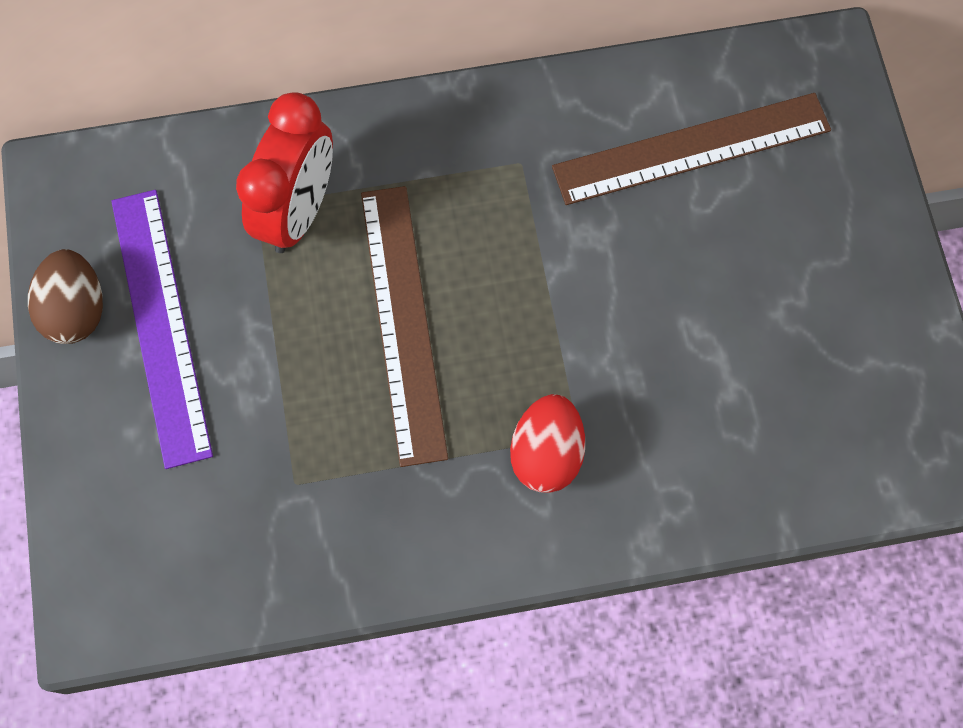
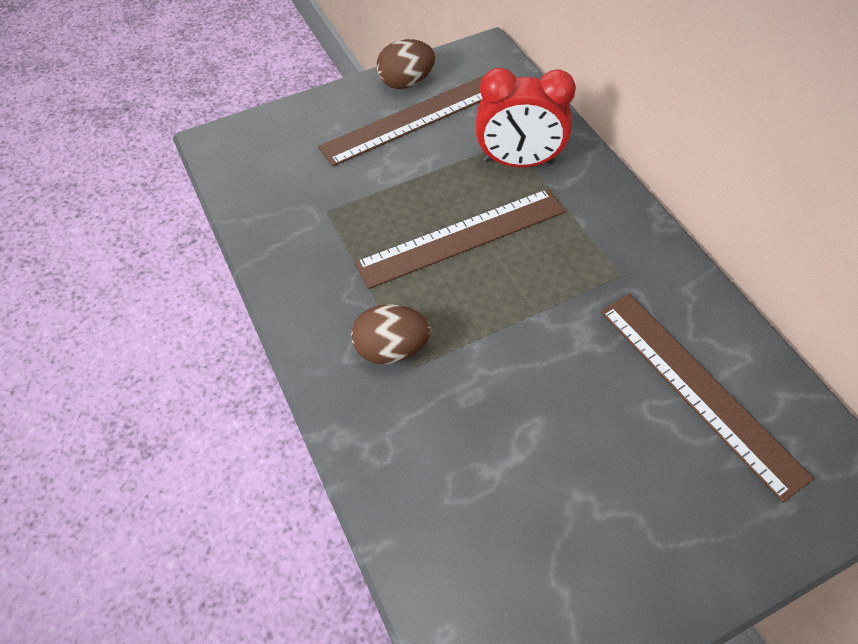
camera: 75 degrees right, 15 degrees down
purple ruler [111,190,213,469] -> brown ruler [318,76,484,166]
red egg [510,394,585,493] -> brown egg [351,304,431,364]

